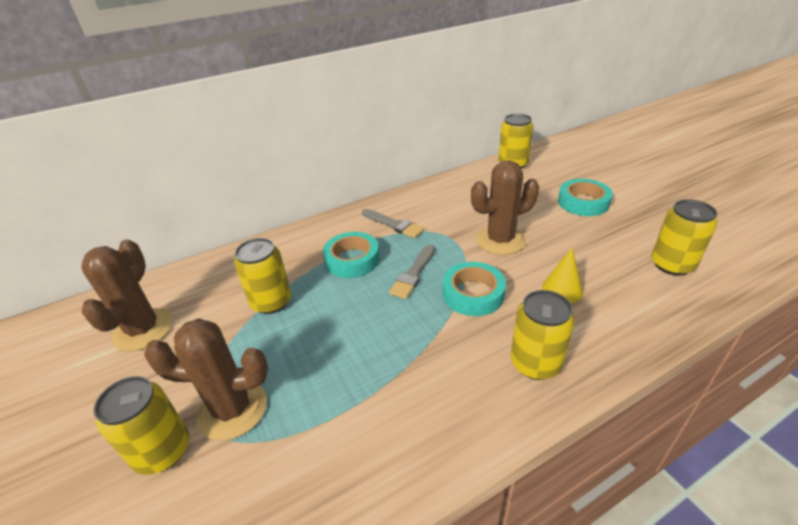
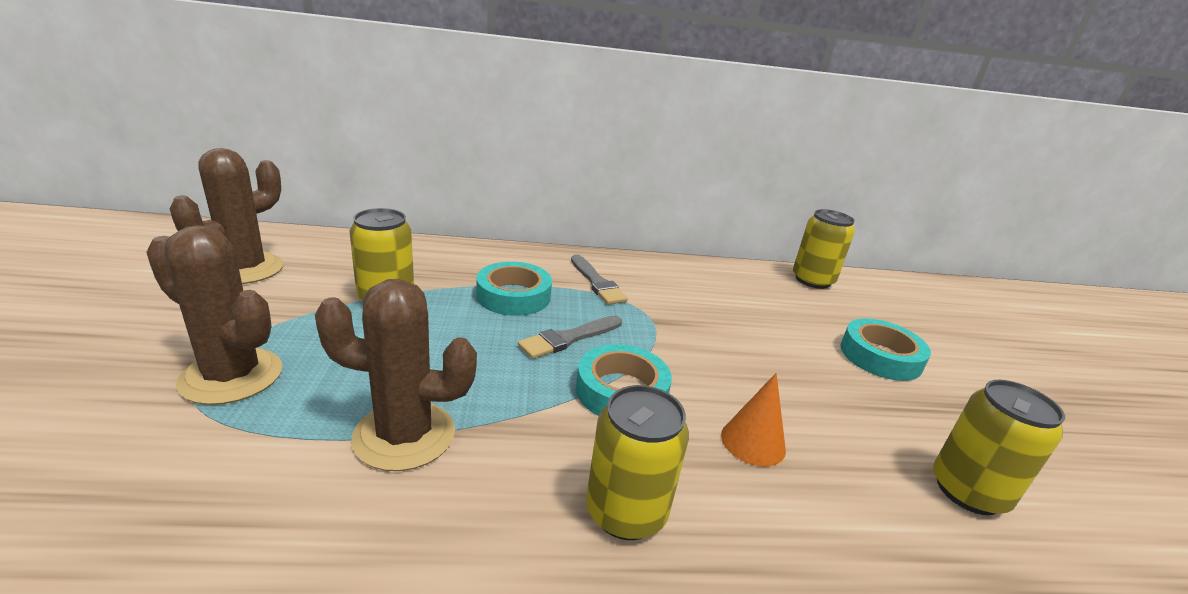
camera: 20 degrees right, 10 degrees down
yellow can [94,376,189,475] -> none
brown cactus [471,160,539,255] -> brown cactus moved to [315,279,477,471]
yellow cone [542,248,583,303] -> orange cone [721,373,786,467]

